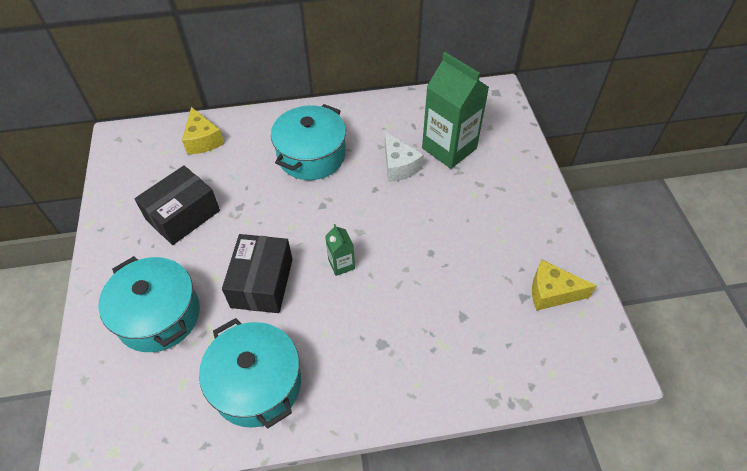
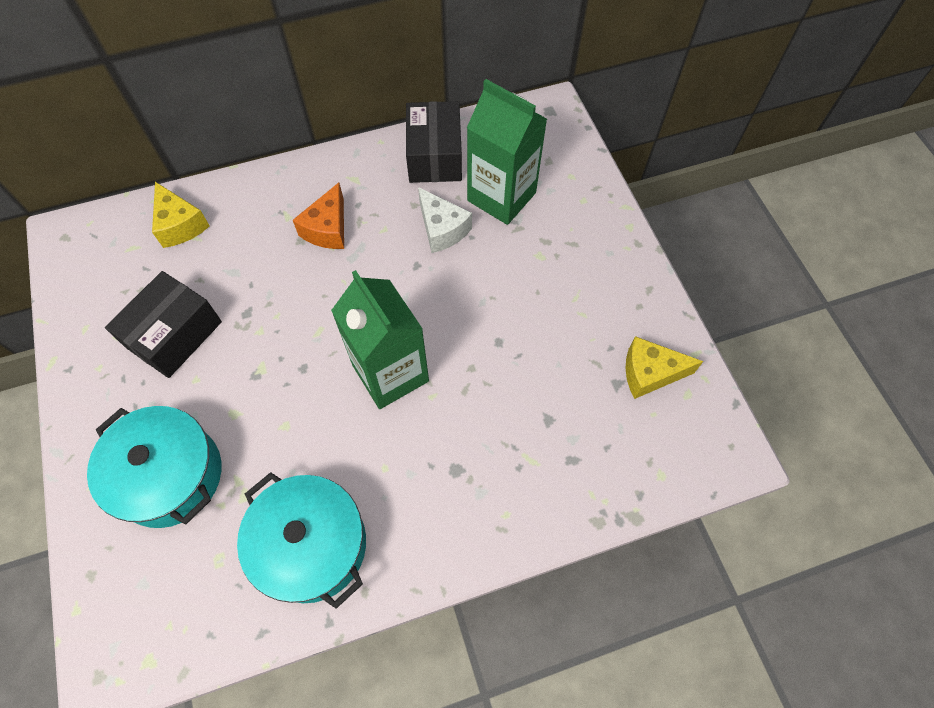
camera: 10 degrees left, 10 degrees up
black box [222,234,293,313] -> black box moved to [406,101,462,183]
turquoise pot [271,104,346,180] -> orange cheese [293,183,344,249]
green carton [325,224,355,276] -> green carton [331,270,429,409], size x2.18

